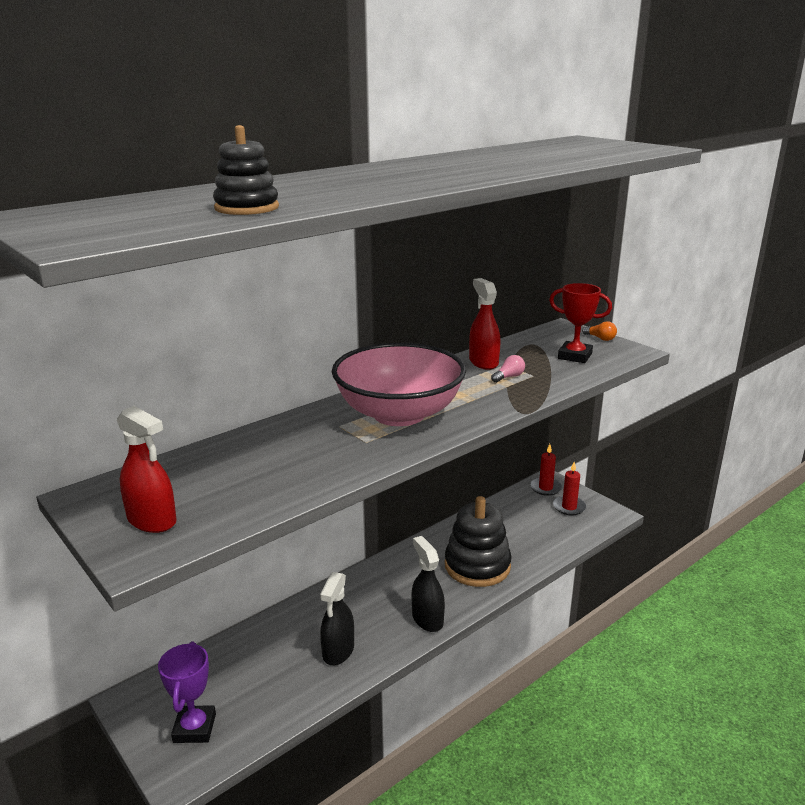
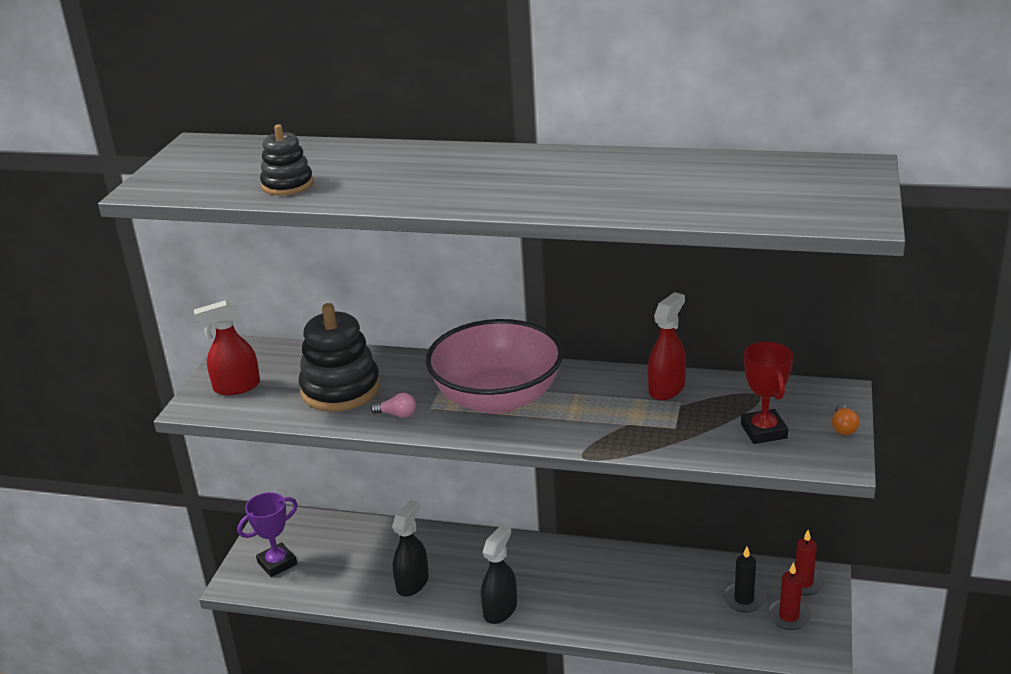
camera: 55 degrees right, 5 degrees up
red spray bottle [117,406,177,533] -> red spray bottle turned 75 degrees clockwise [194,300,260,395]
black spray bottle [320,572,354,665] -> black spray bottle turned 135 degrees clockwise [392,500,429,597]
black stacking toy [445,496,512,587] -> black stacking toy moved to [299,303,380,412]
pink light bulb [491,355,525,383] -> pink light bulb moved to [371,393,416,418]
none -> black candle [722,546,766,613]

